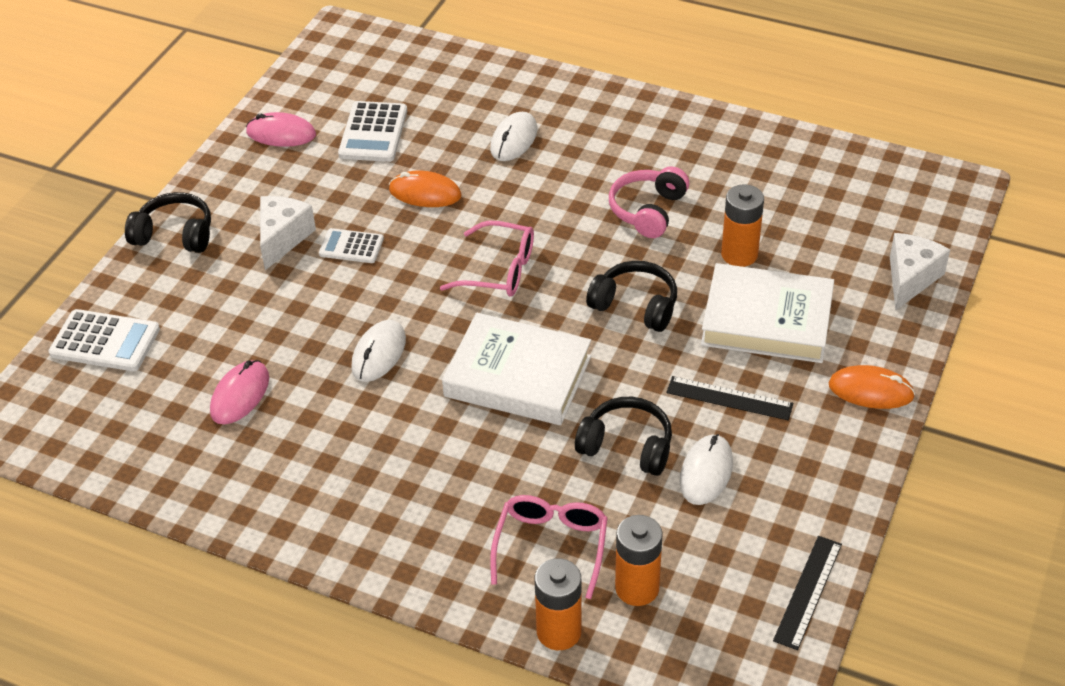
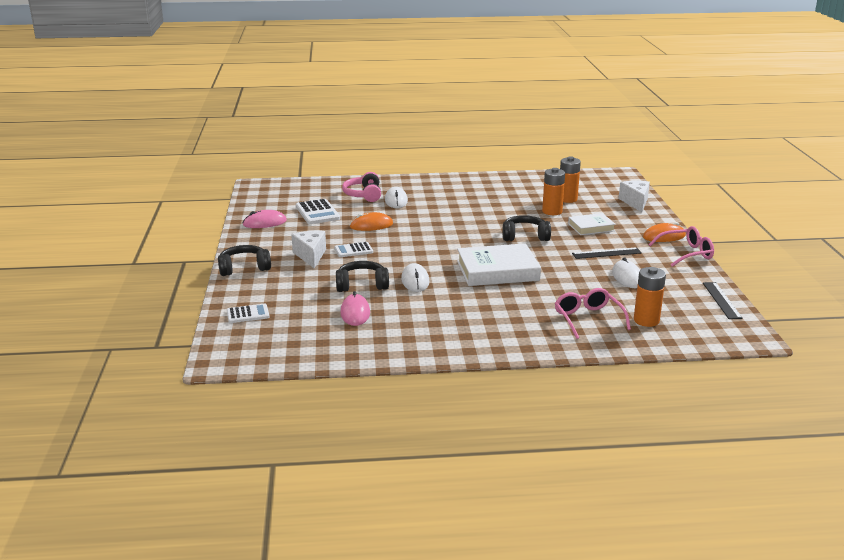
camera: 30 degrees left, 20 degrees down
white calculator [49,309,160,371] -> white calculator [227,304,270,323], size x0.64
pink glasses [440,221,534,296] -> pink glasses moved to [648,226,714,267]
orange battery [535,558,582,650] -> orange battery moved to [560,156,581,203]
black headphones [575,397,672,476] -> black headphones moved to [336,261,389,292]
pink headphones [609,166,689,238] -> pink headphones moved to [342,172,381,202]
white book [701,263,834,363] -> white book [568,213,616,235], size x0.58

